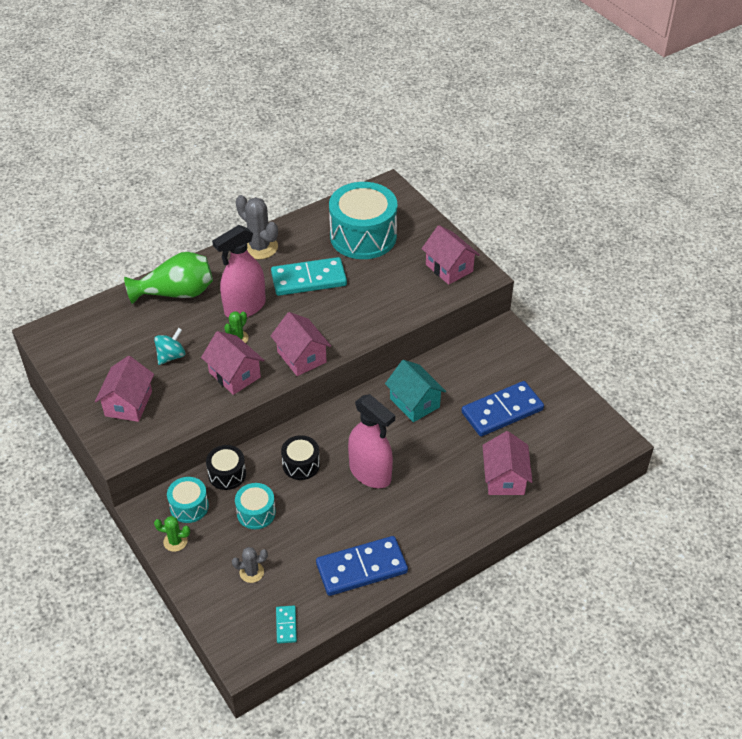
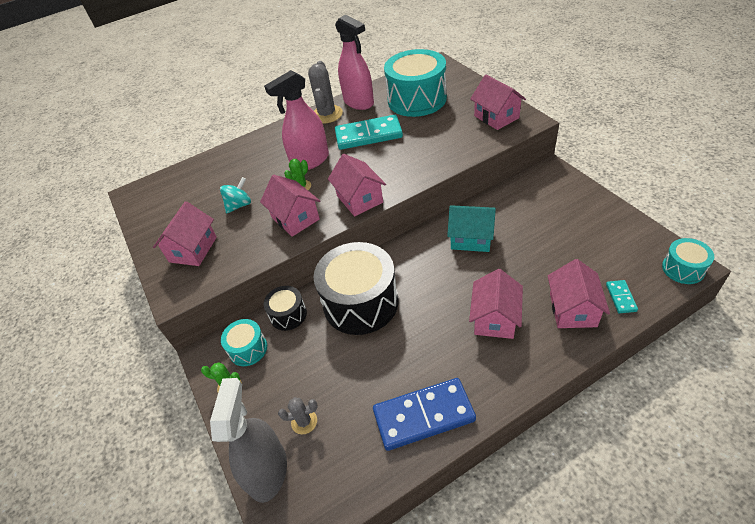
camera: 10 degrees right, 0 degrees up
green vase [124,252,213,304] -> none
turquoise drum [235,483,276,529] -> turquoise drum moved to [662,238,714,284]
grey cactus [236,195,278,259] -> grey cactus turned 45 degrees clockwise [308,61,343,124]
turquoise domino [276,605,297,644] -> turquoise domino moved to [606,280,638,313]
black drum [281,435,320,480] -> black drum [313,242,399,335], size x2.03
pink spray bottle [348,394,395,488] -> pink spray bottle moved to [335,15,374,110]
turquoise house [385,360,446,422] -> turquoise house turned 45 degrees counterclockwise [447,205,496,252]
blue domino [462,381,544,436] -> none
none -> grey spray bottle [210,378,287,503]
none -> pink house [469,269,523,339]

